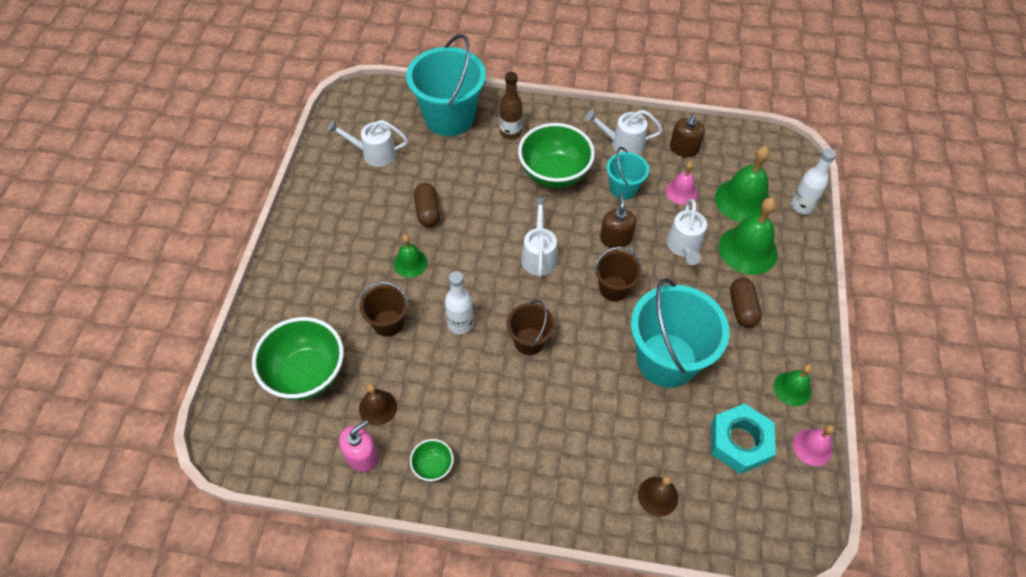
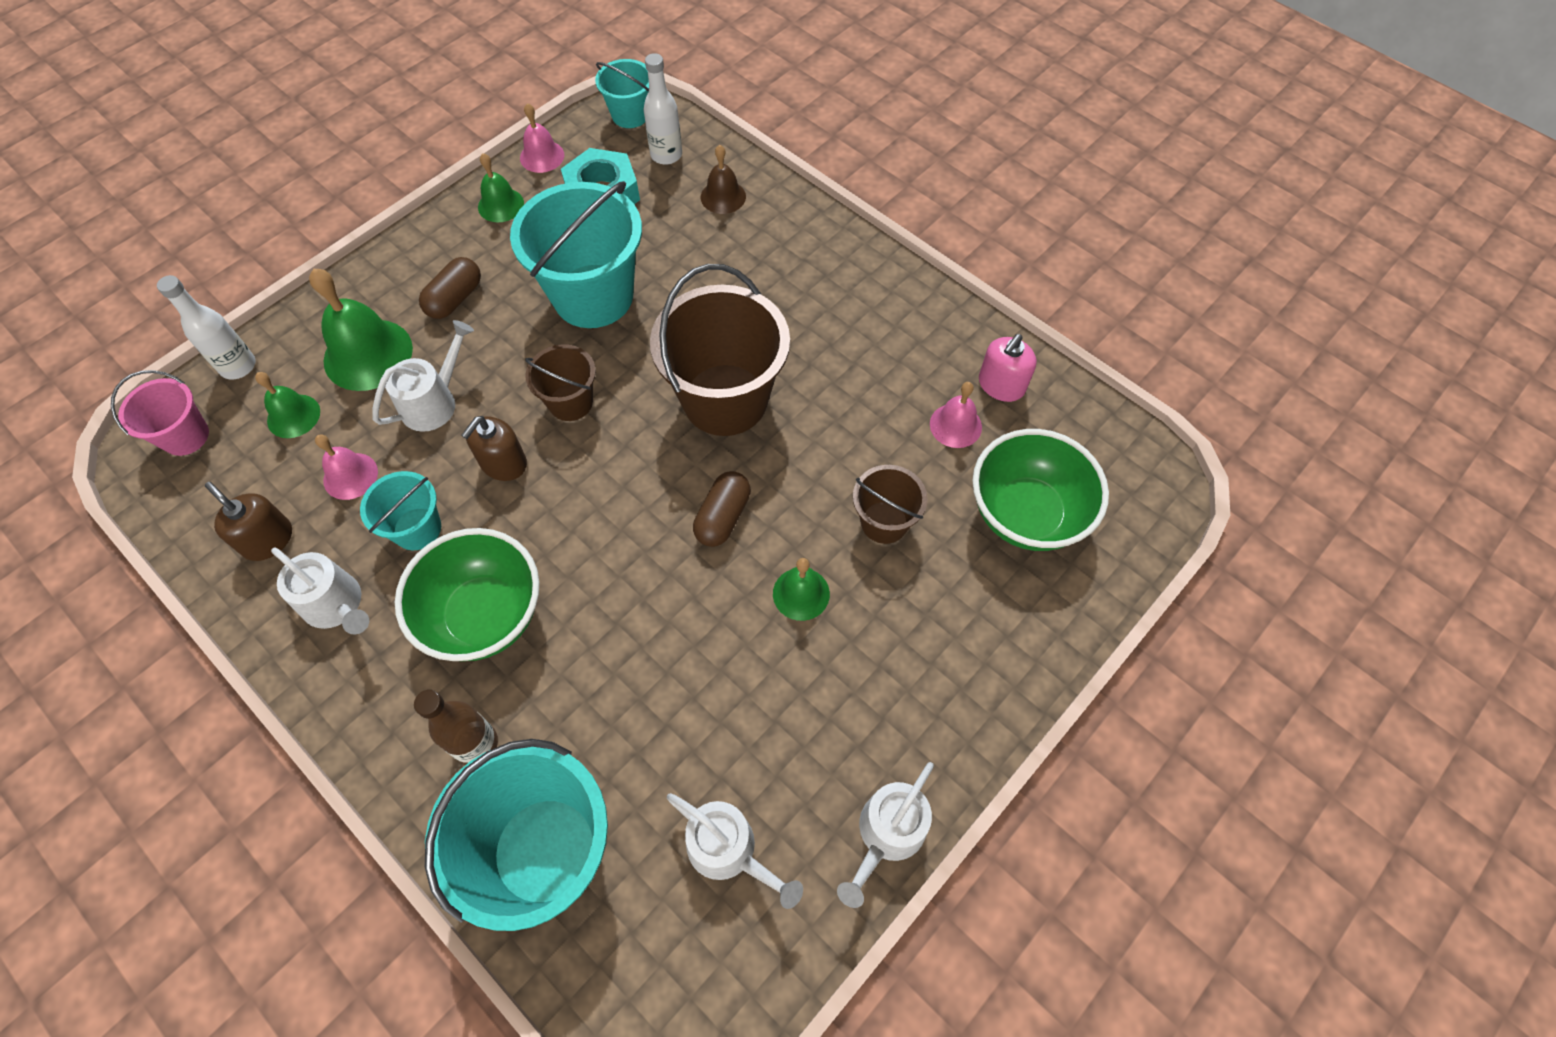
camera: 145 degrees left, 5 degrees up
pink soap dispenser [339,420,378,472] -> pink soap dispenser turned 45 degrees counterclockwise [979,334,1037,402]
brown bell [359,383,397,426] -> pink bell [930,382,982,448]
green bowl [410,439,454,481] -> none
brown capsule [414,183,440,227] -> brown capsule moved to [693,471,751,547]
white bottle [445,271,473,335] -> white bottle moved to [644,53,682,165]
brown bucket [506,300,555,355] -> brown bucket [650,264,790,436], size x1.92
white watering can [521,198,557,277] -> white watering can moved to [837,762,934,908]
brown soap dispenser [670,113,705,157] -> brown soap dispenser turned 105 degrees counterclockwise [205,482,292,561]
green bell [715,146,770,223] -> green bell [255,372,320,438], size x0.57
none -> pink bucket [111,370,209,456]
none -> turquoise bucket [595,59,649,128]

